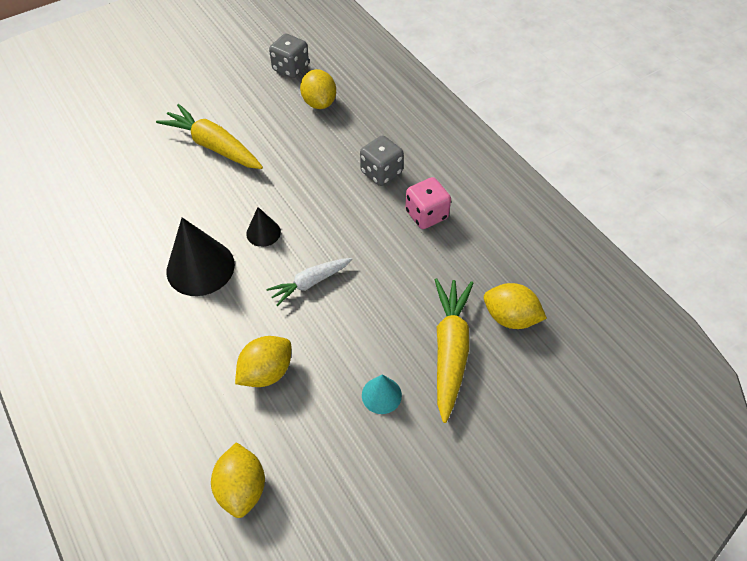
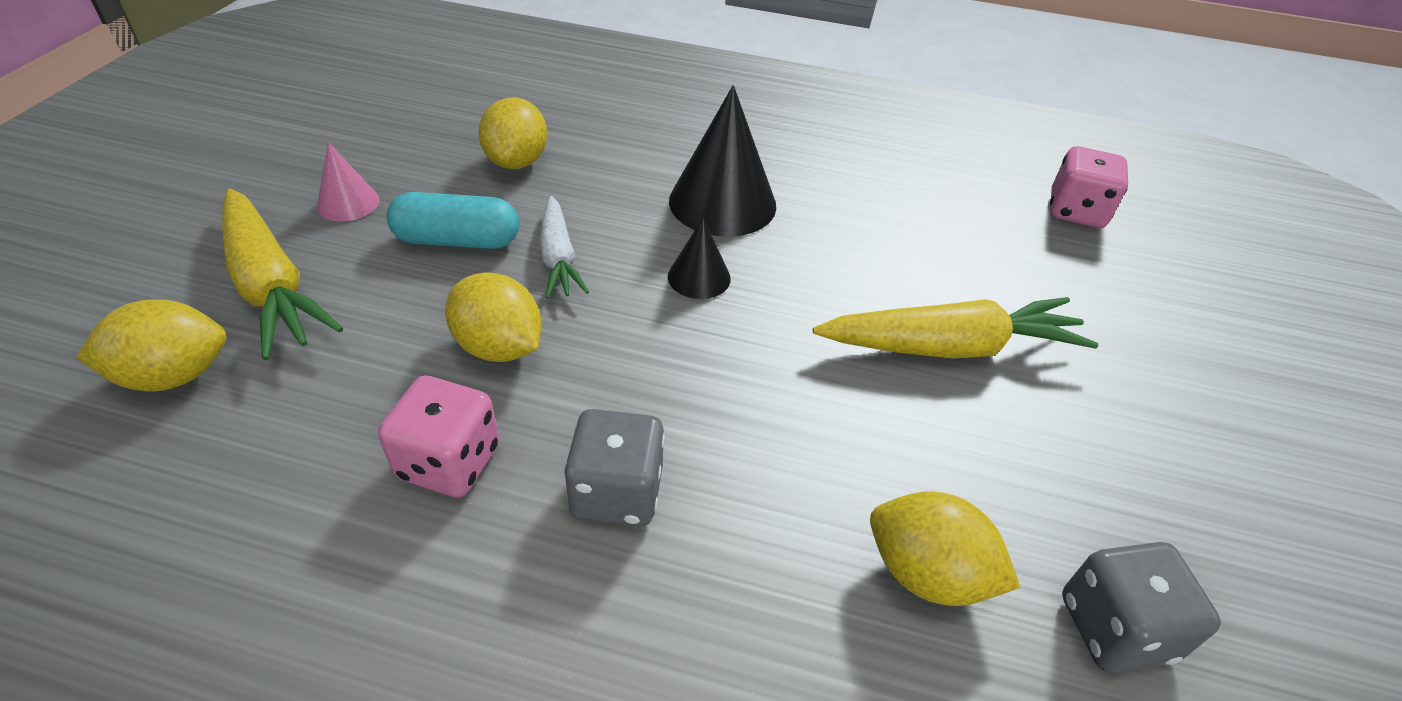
camera: 135 degrees right, 10 degrees down
yellow lemon [211,442,265,518] -> yellow lemon moved to [445,273,541,362]
white carrot [266,258,352,306] -> white carrot turned 150 degrees clockwise [539,196,589,299]
turquoise cone [362,375,402,414] -> pink cone [317,142,380,222]
none -> turquoise capsule [386,192,519,249]
none -> pink dice [1050,146,1128,228]

